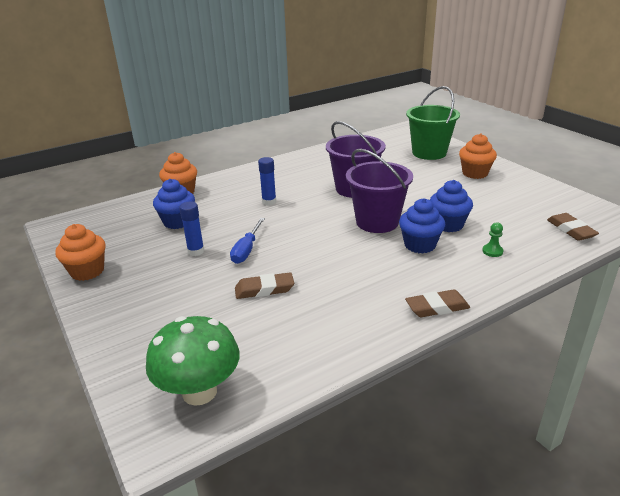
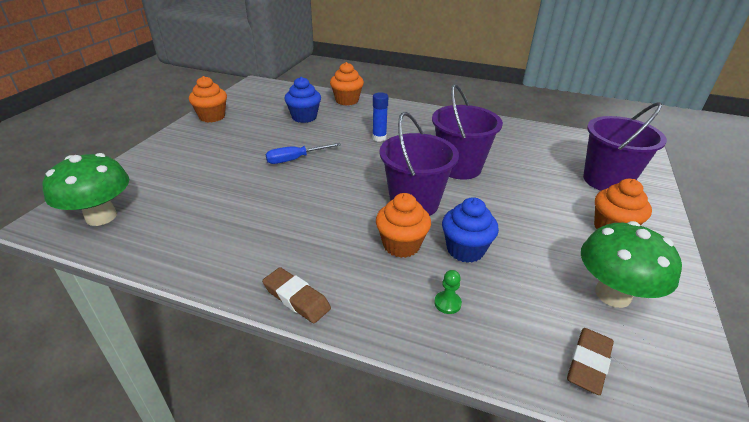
camera: 50 degrees right, 5 degrees up
blue glue stick [179,202,204,256] -> none
brown eraser [235,272,294,299] -> none
blue cupcake [399,198,445,253] -> orange cupcake [376,193,431,258]
green bucket [406,86,460,160] -> purple bucket [583,102,667,191]
none -> green mushroom [581,221,682,308]

